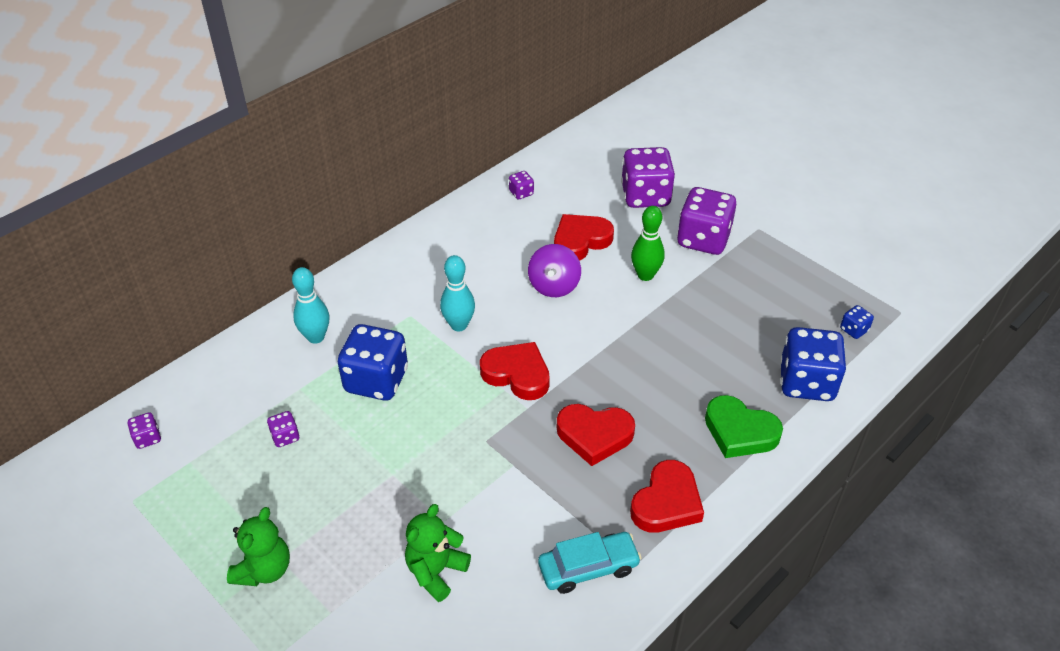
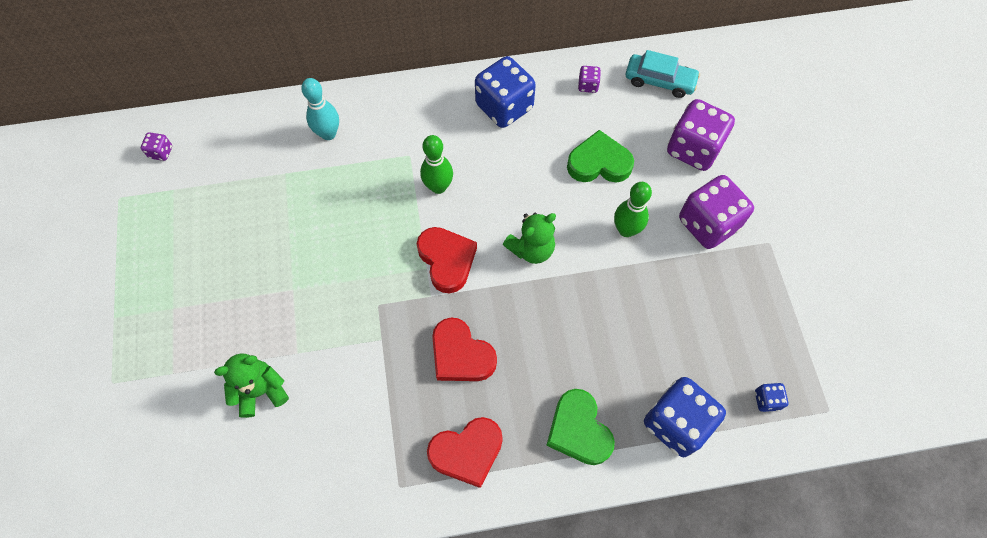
camera: 35 degrees right, 20 degrees up
green teddy bear [227,507,290,586] -> green teddy bear moved to [503,213,556,264]
purple dice [267,411,300,447] -> none
blue dice [338,324,408,400] -> blue dice moved to [475,56,536,128]
turquoise bowling pin [440,255,475,331] -> green bowling pin [420,135,453,194]
purple spinning top [528,244,581,297] -> none
turquoise car [538,532,642,594] -> turquoise car moved to [626,50,700,98]
red heart [554,214,614,261] -> green heart [567,130,634,183]

